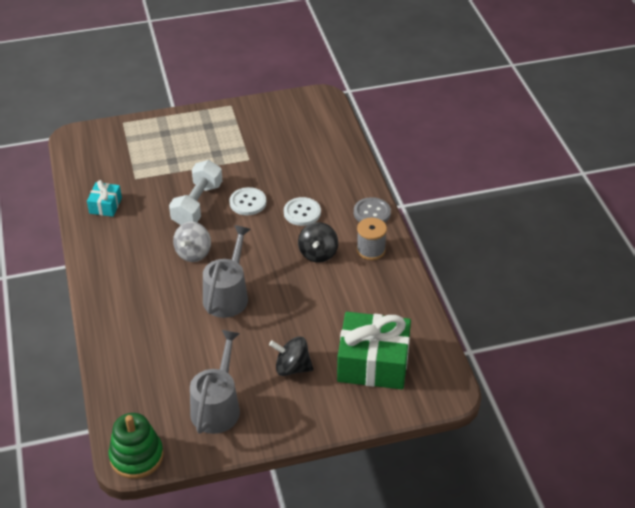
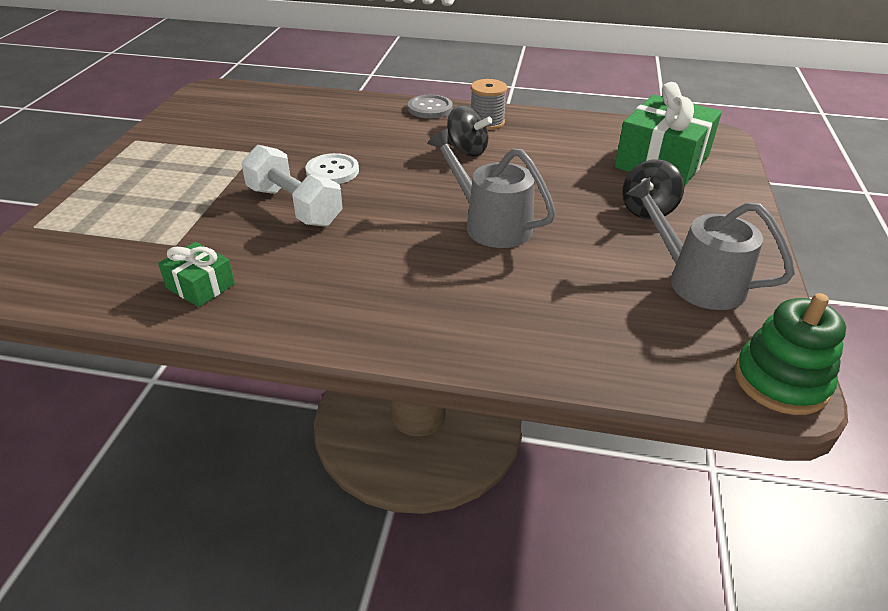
camera: 65 degrees left, 5 degrees down
turquoise gift [87,180,122,217] -> green gift [158,242,235,307]
grey spinning top [173,222,211,262] -> none
white button [284,197,321,226] -> none

